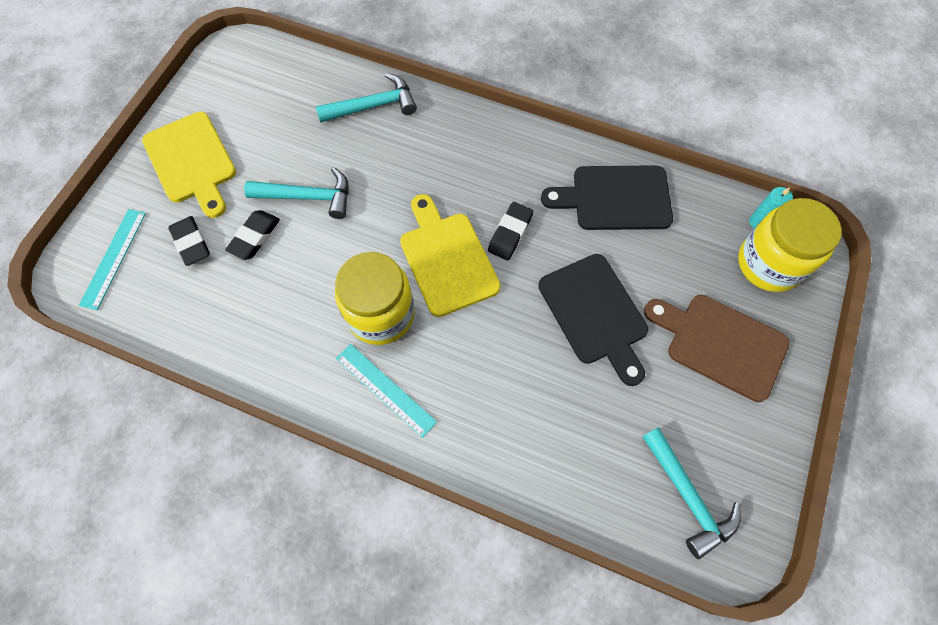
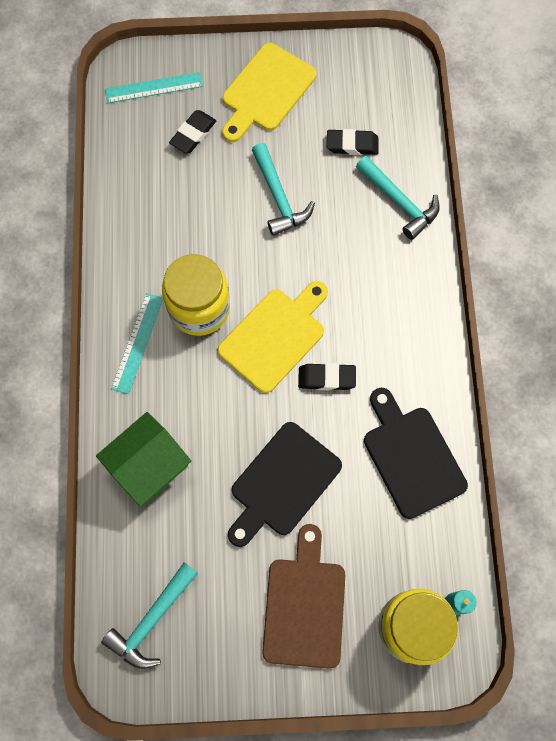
camera: 65 degrees right, 5 degrees up
black eraser [225,210,280,260] -> black eraser moved to [327,129,379,155]
none -> green house [96,412,191,506]

